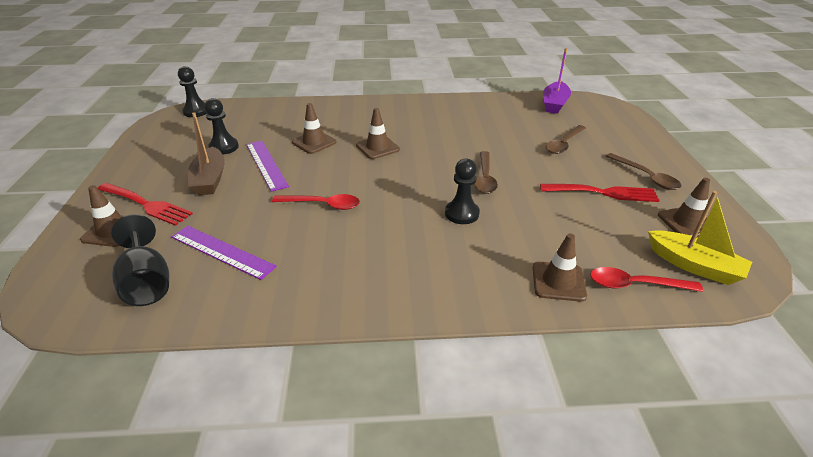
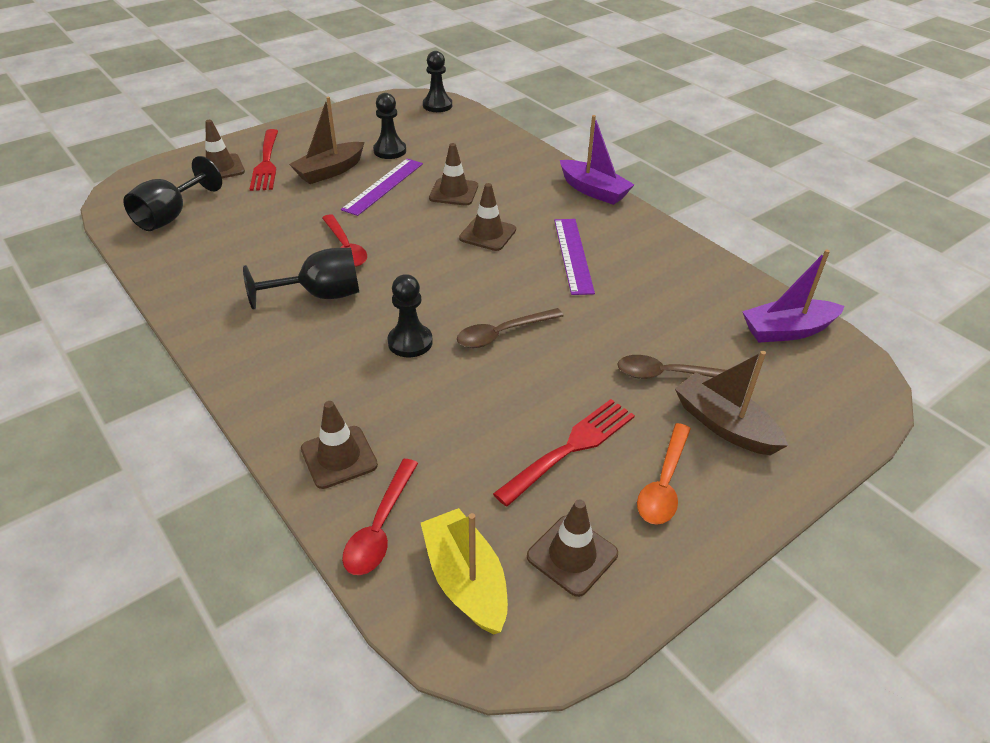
camera: 55 degrees right, 5 degrees up
purple ruler [171,226,277,280] -> purple ruler moved to [554,219,595,295]
red fork [540,184,660,202] -> red fork turned 105 degrees counterclockwise [493,399,635,506]
red spoon [590,267,703,292] -> red spoon turned 135 degrees counterclockwise [342,459,418,575]
brown spoon [606,153,682,190] -> orange spoon [637,423,691,525]
yellow boat [648,191,752,285] -> yellow boat turned 150 degrees clockwise [421,508,508,635]
none -> black goblet [243,248,359,310]
none -> purple boat [560,115,634,205]
none -> brown boat [675,351,788,455]

